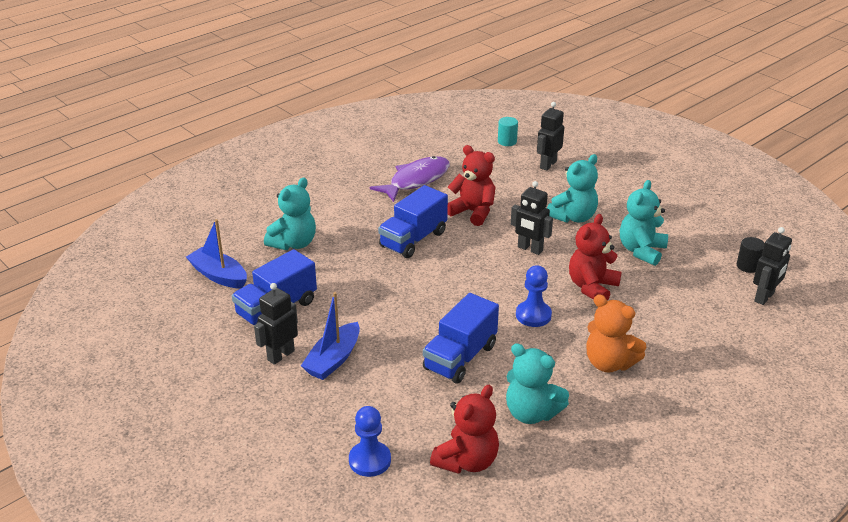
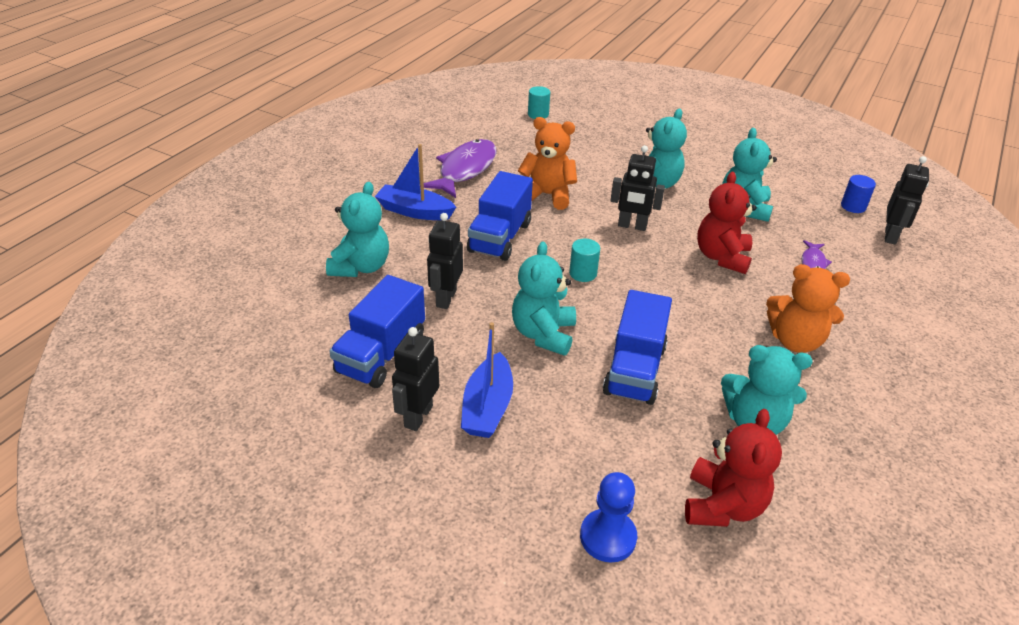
camera: 20 degrees left, 5 degrees up
blue boat [186,219,247,288] -> blue boat moved to [375,144,456,220]
red teddy bear [447,145,495,226] -> orange teddy bear [518,117,577,210]
blue pawn [516,265,552,327] -> none
black robot [537,102,564,171] -> black robot moved to [427,213,463,309]
black cylinder [737,237,765,273] -> blue cylinder [841,175,876,213]
none -> turquoise teddy bear [512,241,576,356]
none -> turquoise cylinder [569,239,600,282]
none -> purple fish [802,240,832,269]

